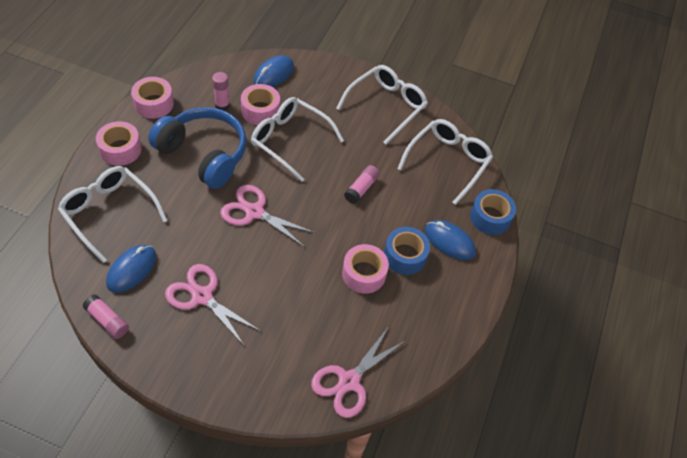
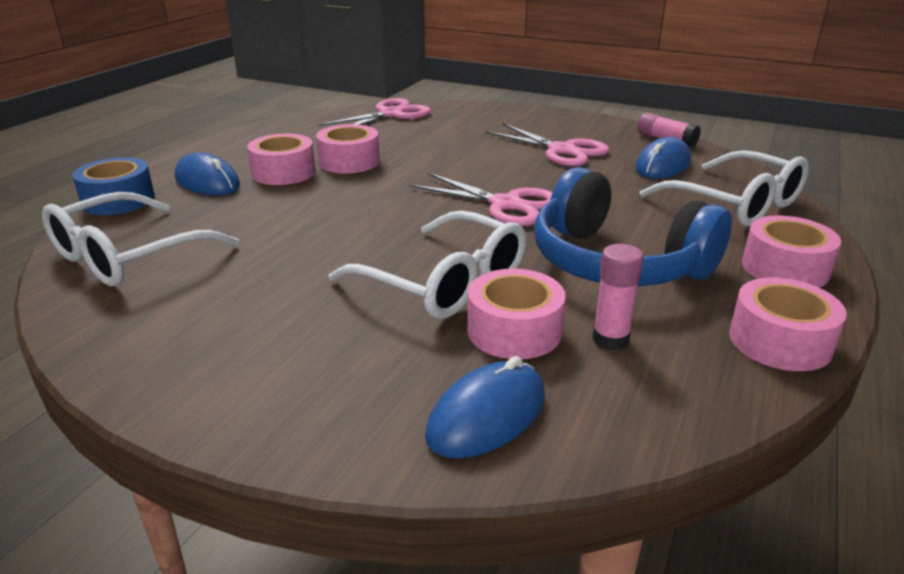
camera: 170 degrees left, 25 degrees down
white glasses [336,65,428,144] -> none
pink glue stick [344,165,380,204] -> none
blue tape [384,227,430,275] -> pink tape [247,134,315,185]

